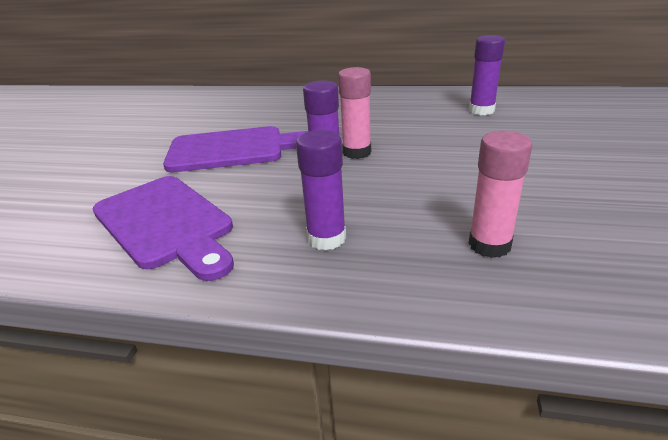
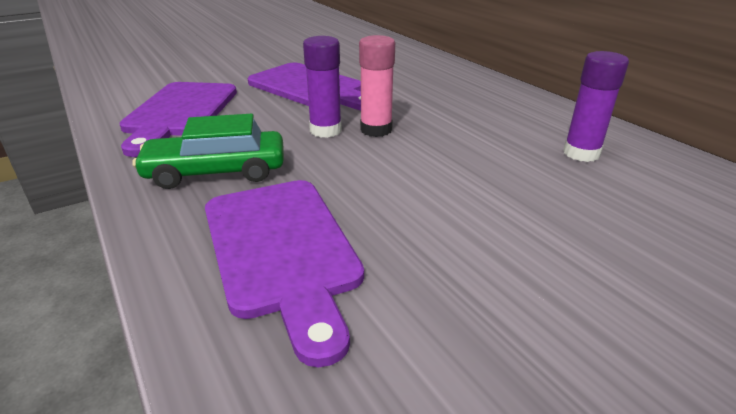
camera: 45 degrees right, 0 degrees up
purple glue stick [296,130,346,251] -> green car [132,114,284,189]
pink glue stick [468,131,533,258] -> purple cutting board [205,180,364,367]

